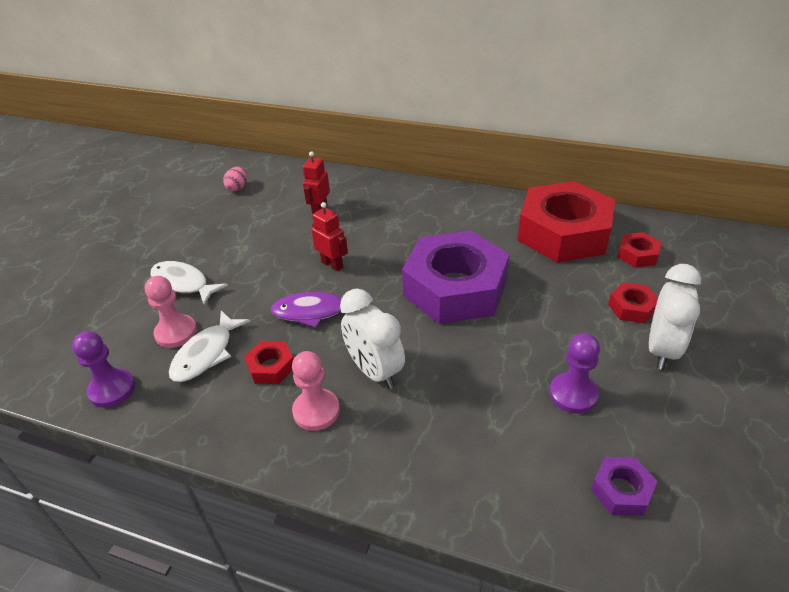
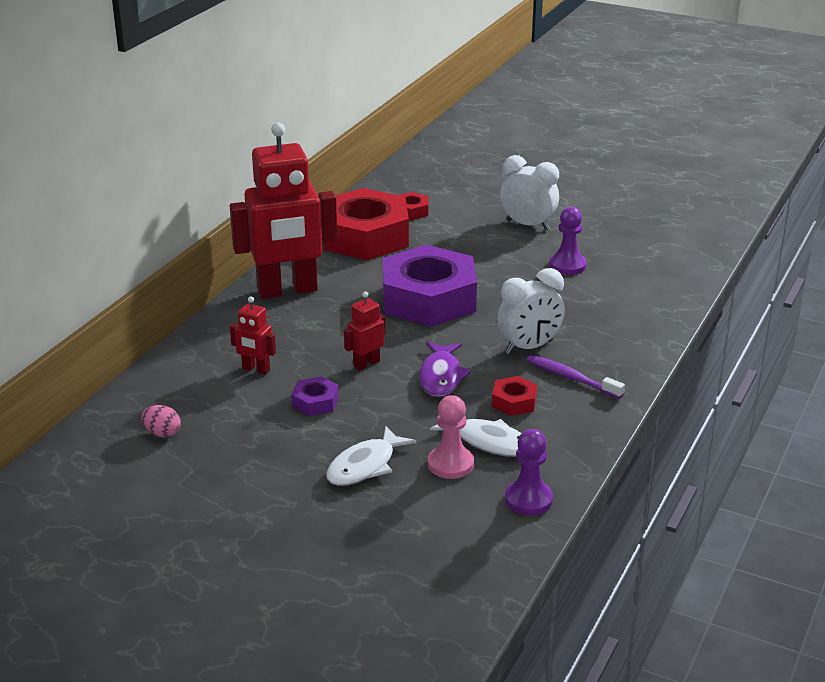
camera: 85 degrees left, 10 degrees down
pink pawn [292,351,340,431] -> purple toothbrush [527,355,625,399]
purple nut [591,457,657,516] -> purple nut moved to [291,376,339,417]
red nut [608,282,658,323] -> none
none -> red robot [230,122,338,299]

